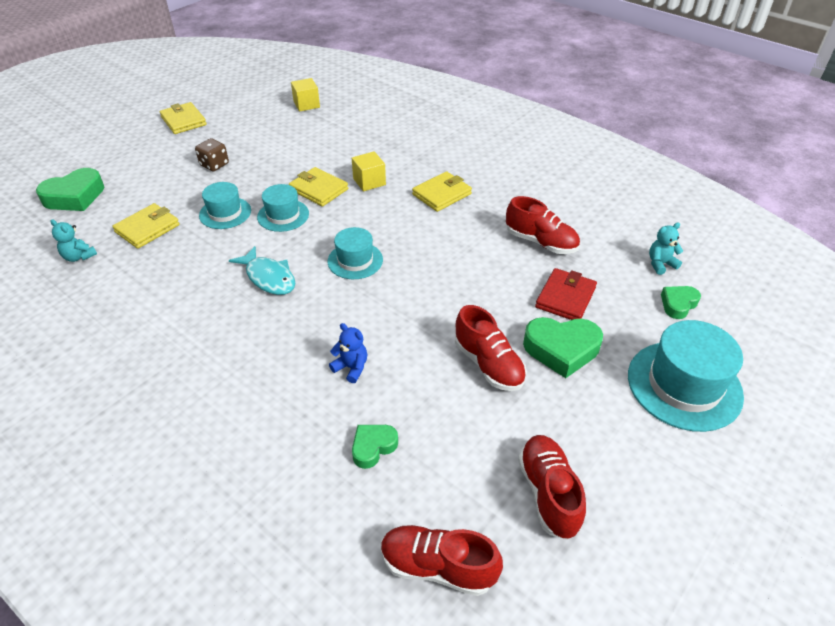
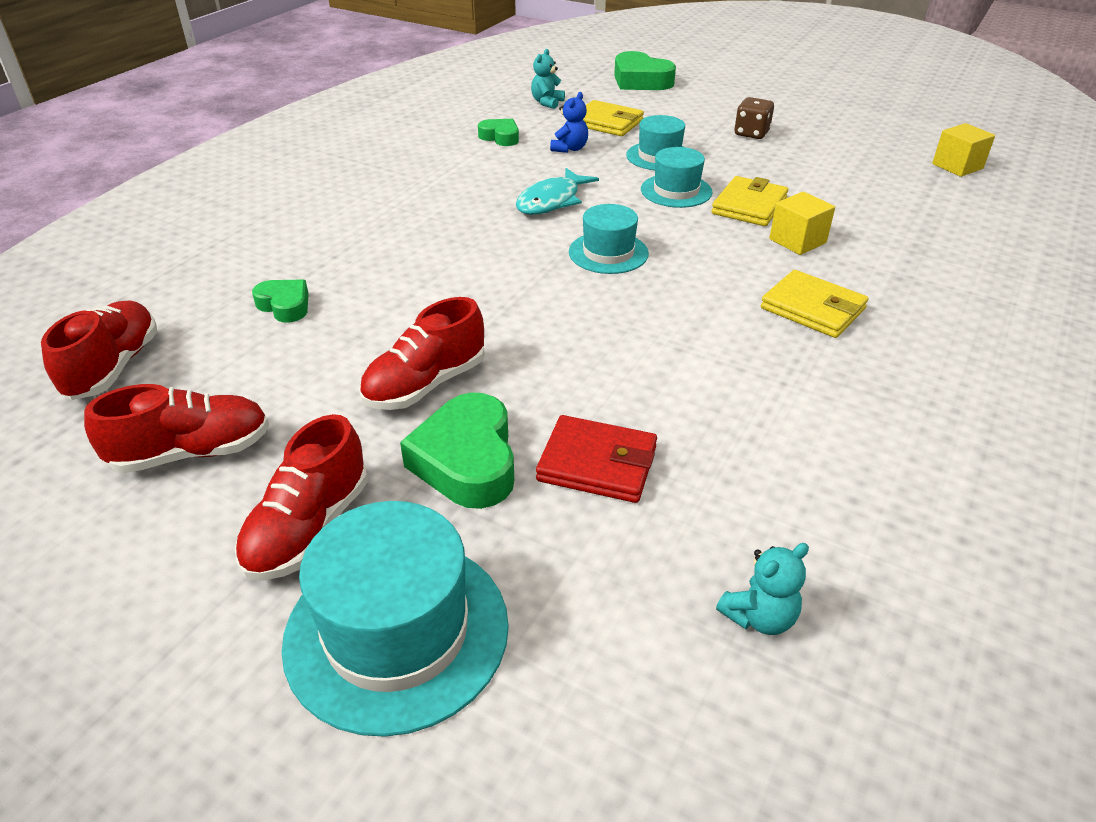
camera: 80 degrees right, 5 degrees down
yellow wallet [160,102,207,134] -> none
blue teddy bear [329,323,367,383] -> blue teddy bear moved to [550,92,588,153]
red shoe [506,196,580,254] -> red shoe moved to [235,414,368,581]
turquoise teddy bear [649,222,683,275] -> turquoise teddy bear turned 90 degrees clockwise [716,543,809,635]
green heart [661,286,701,319] -> green heart moved to [478,119,519,146]

